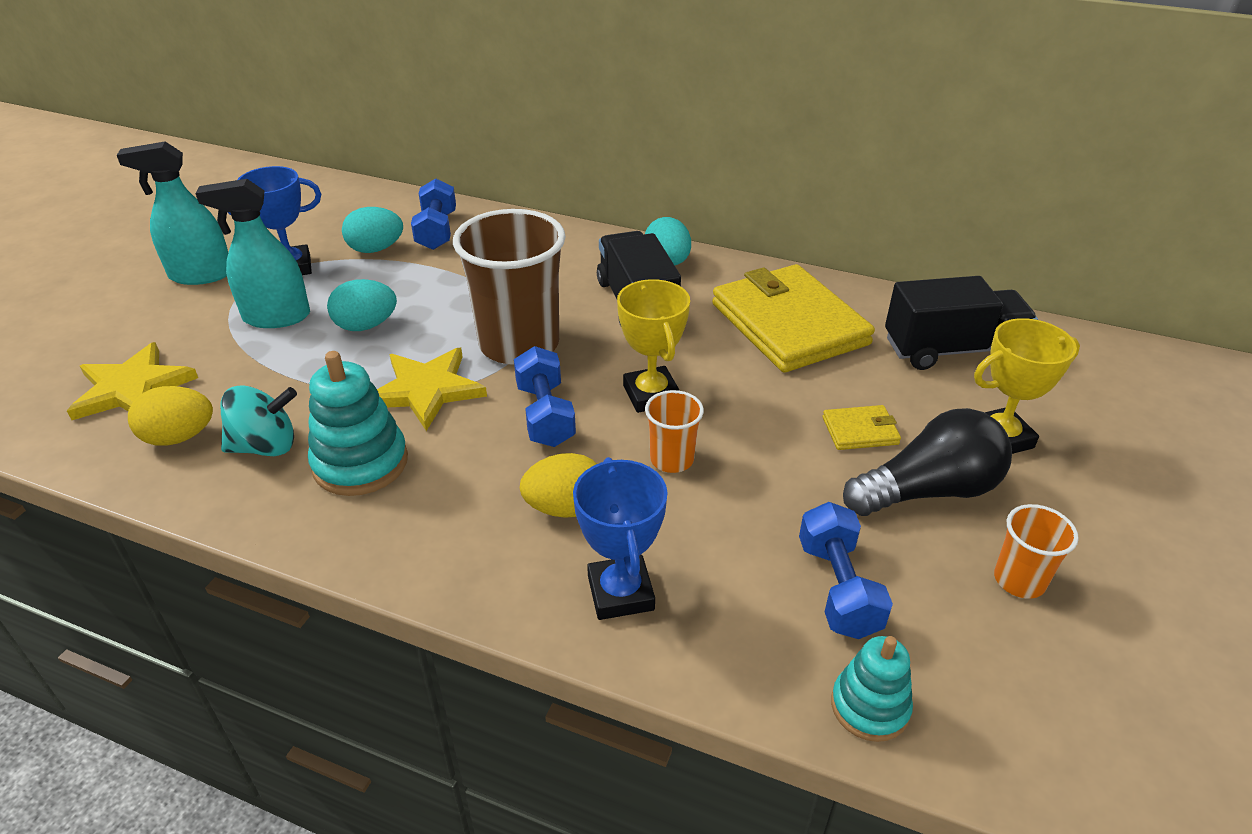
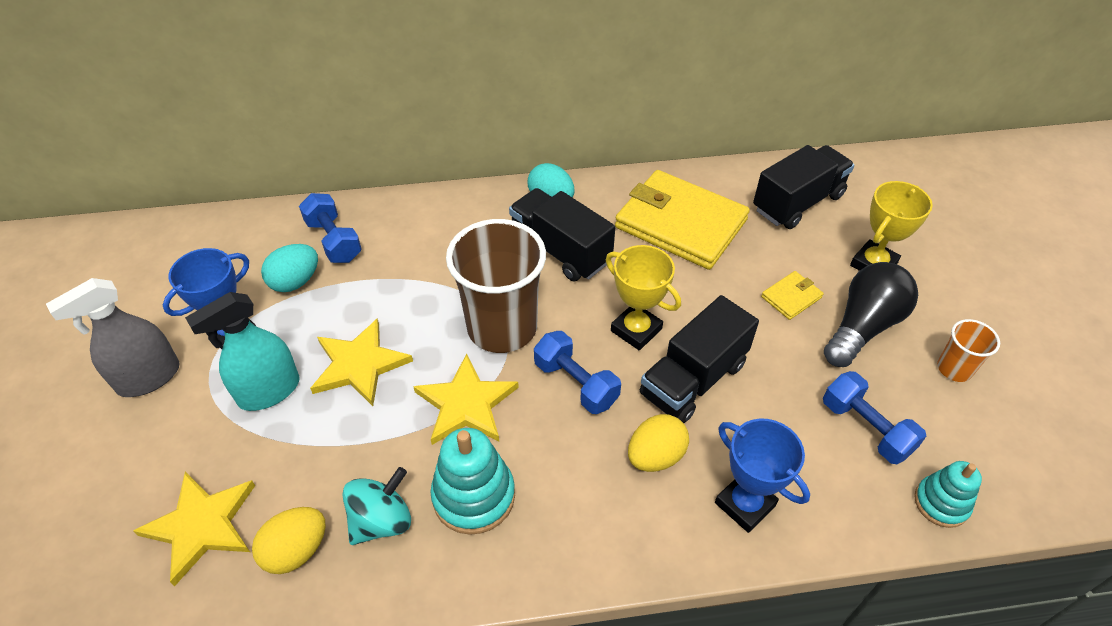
camera: 30 degrees left, 10 degrees up
turquoise spray bottle [117,142,228,285] -> grey spray bottle [46,278,180,397]
turquoise egg [327,279,397,331] -> yellow star [310,318,413,406]
orange cup [645,390,704,473] -> black truck [640,295,759,423]

